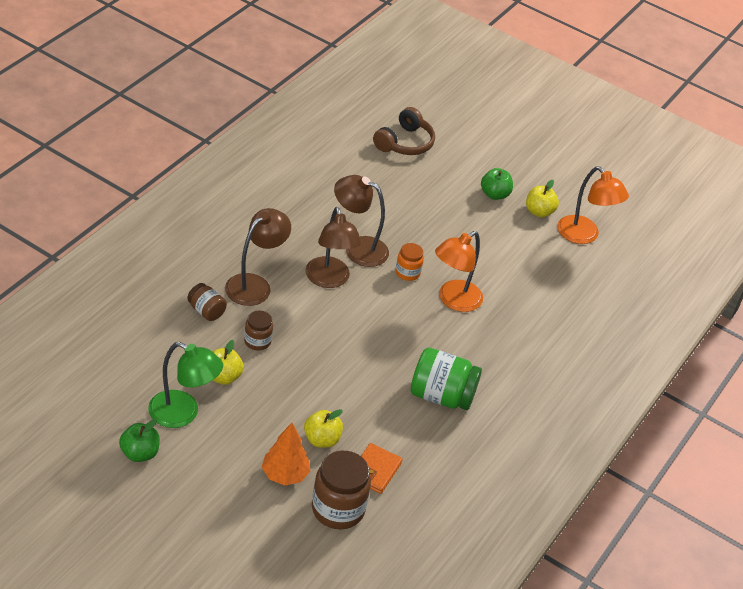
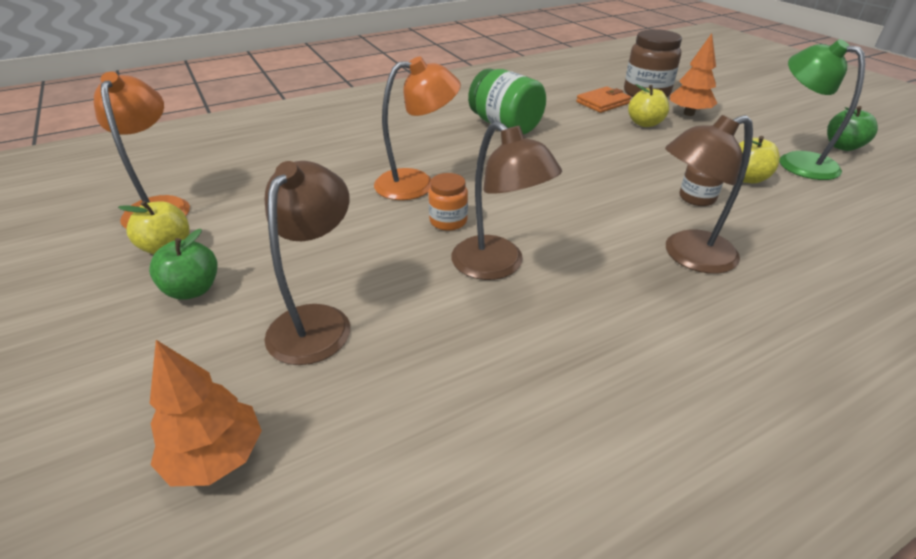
camera: 145 degrees left, 5 degrees down
brown jar [187,283,227,321] -> none
brown lamp [305,207,362,288] -> brown lamp moved to [264,161,350,365]
brown headphones [373,107,435,155] -> orange tree [150,340,262,487]

